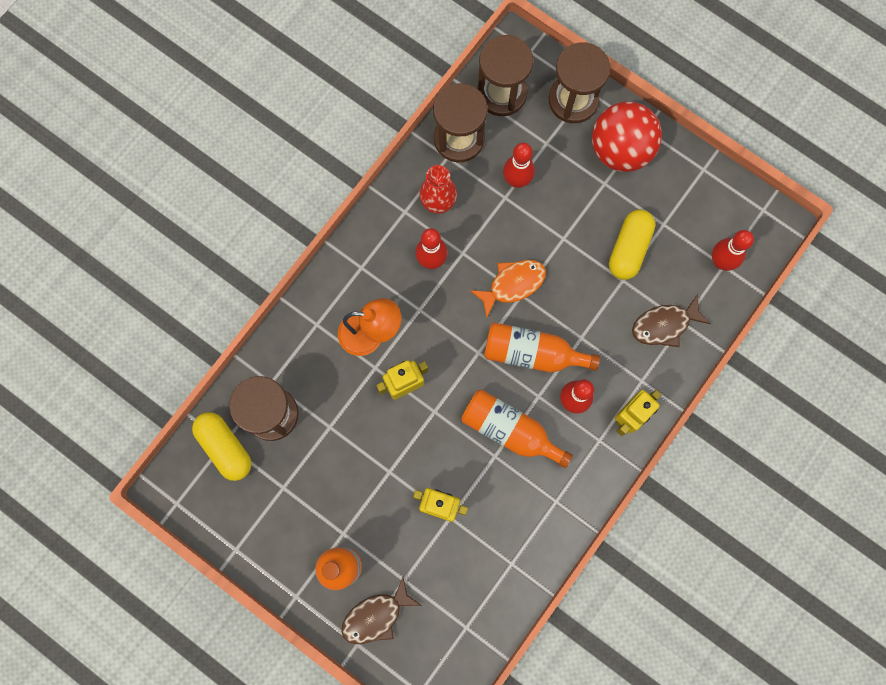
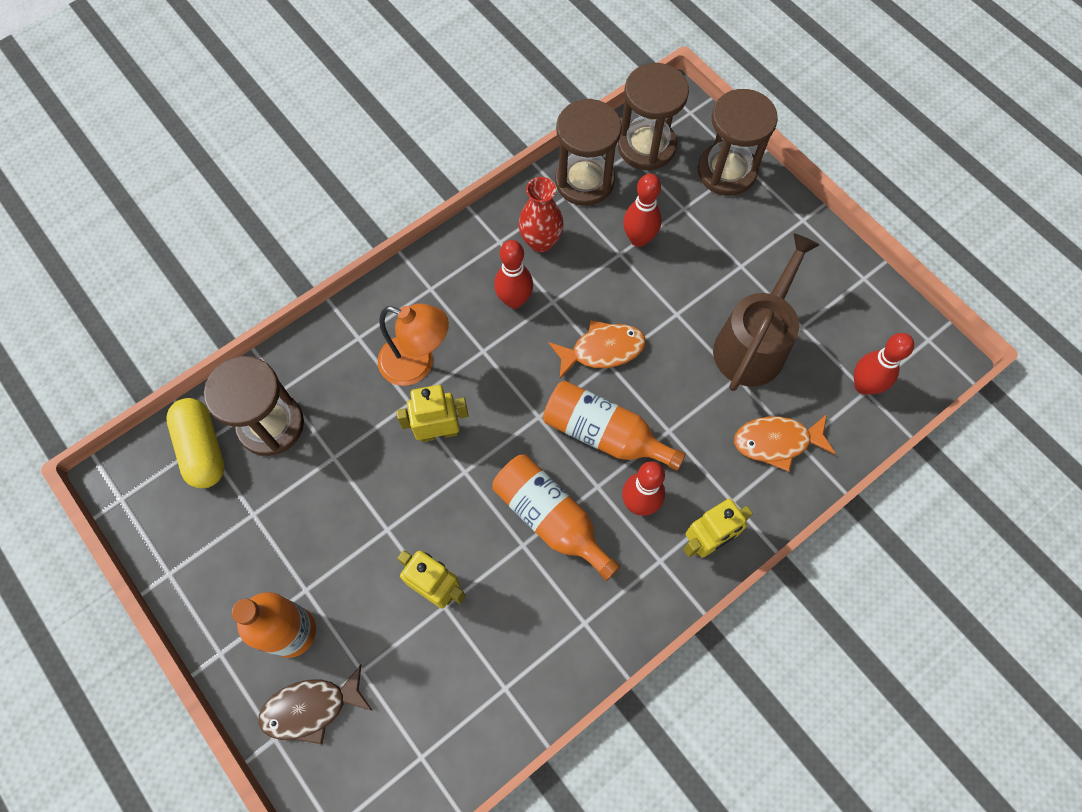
camera: 15 degrees right, 10 degrees down
red ball [592,101,662,172] -> none
yellow capsule [609,210,656,280] -> brown watering can [713,233,820,391]
brown fish [632,294,711,347] -> orange fish [734,414,836,472]

